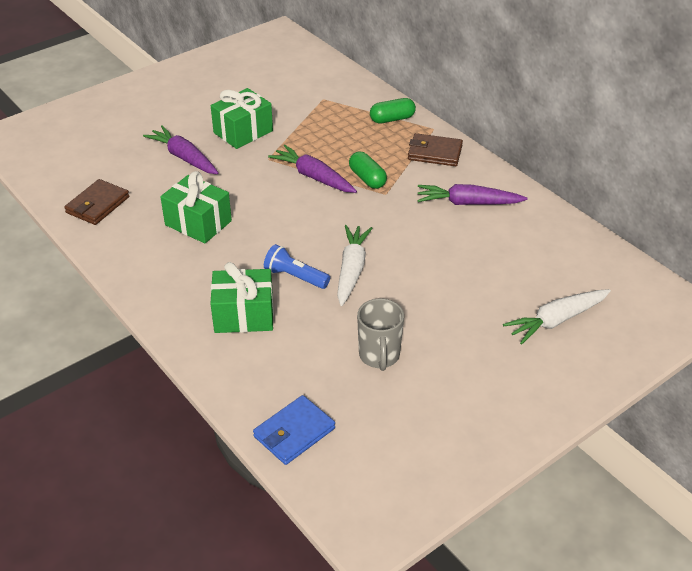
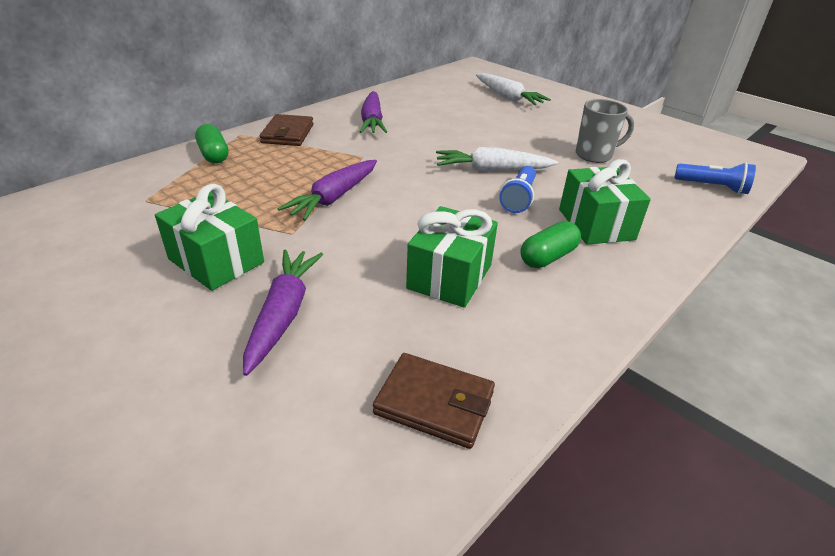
camera: 100 degrees left, 5 degrees down
purple carrot [143,125,219,174] -> purple carrot turned 150 degrees clockwise [243,249,323,376]
blue wallet [253,395,335,465] -> blue flashlight [675,162,756,194]
green capsule [349,152,387,189] -> green capsule moved to [521,221,581,268]

